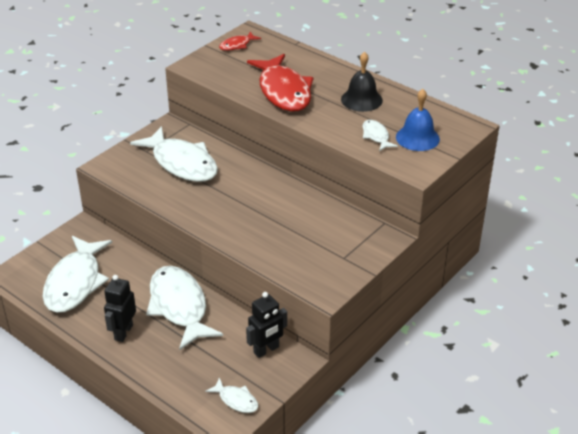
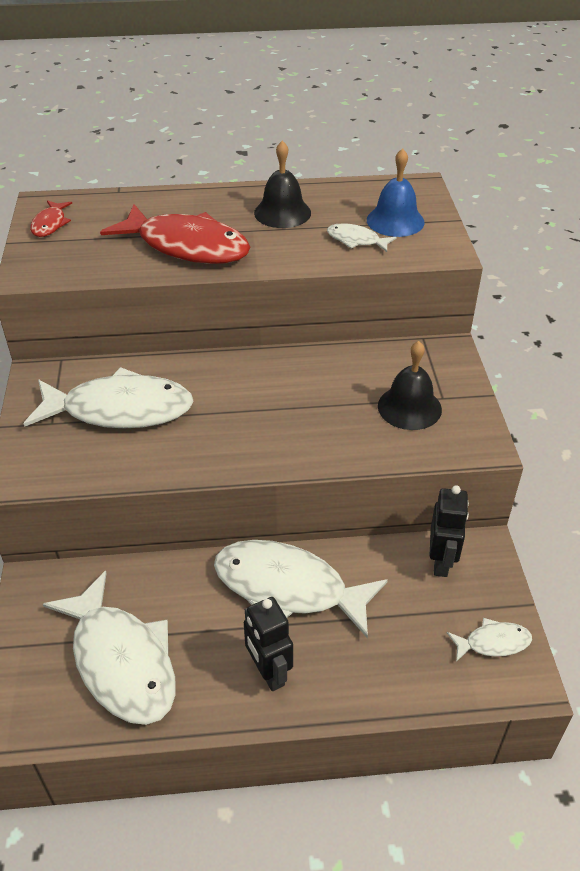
camera: 45 degrees left, 5 degrees up
none -> black bell [378,341,442,430]

